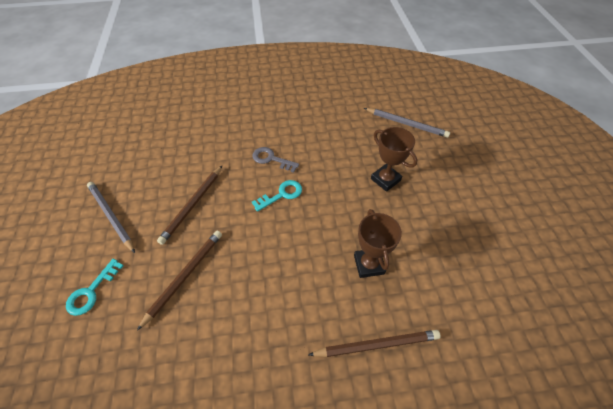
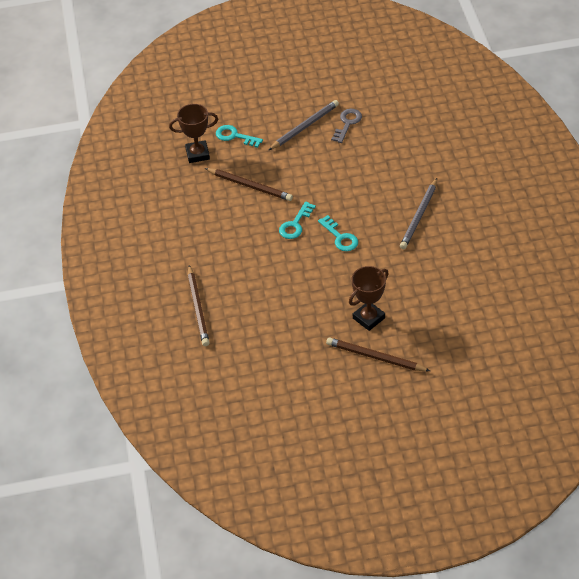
camera: 90 degrees right, 5 degrees down
brown pencil [157,165,223,245] -> brown pencil moved to [326,337,430,371]
grey key [252,147,299,173] -> grey key moved to [331,109,362,143]
brown trophy [354,209,402,278] -> brown trophy moved to [169,104,218,163]
grey pencil [364,108,450,138] -> grey pencil moved to [400,178,437,249]
none -> turquoise key [279,202,316,239]

